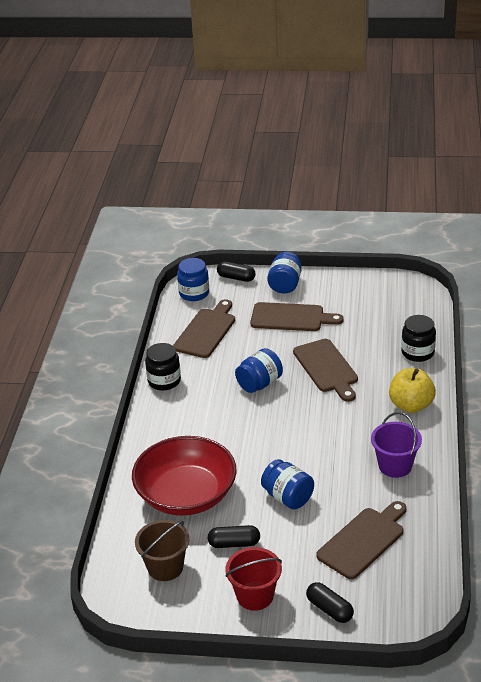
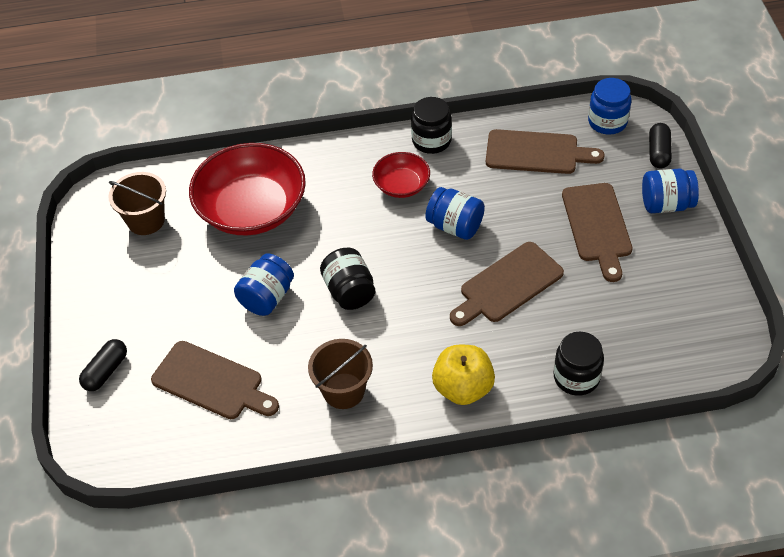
camera: 75 degrees right, 15 degrees up
black capsule [208,525,260,548] -> none
red bucket [225,547,282,611] -> none
purple bucket [371,412,422,478] -> brown bucket [308,339,373,409]
none -> black jar [320,248,375,310]
none -> red bowl [372,152,430,198]

